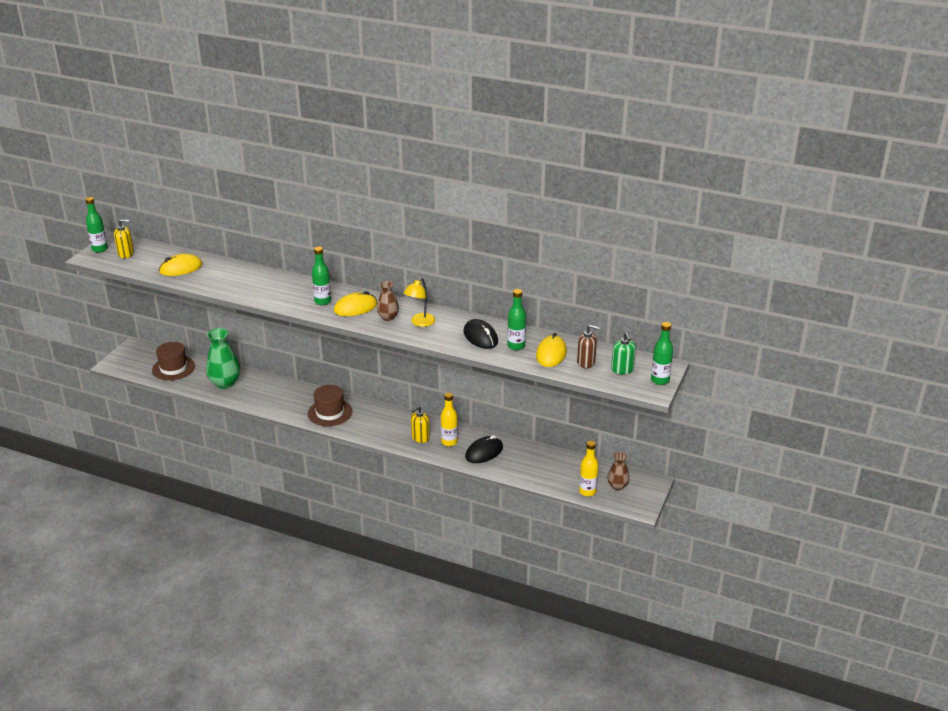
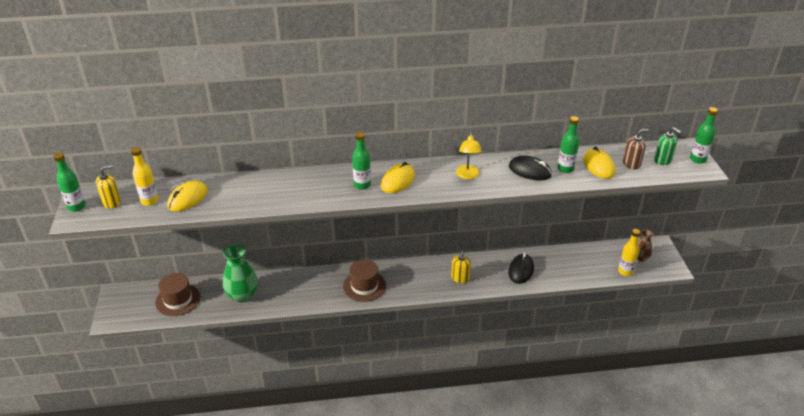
camera: 30 degrees left, 5 degrees up
brown vase [377,281,399,321] -> none
yellow bottle [441,393,458,446] -> yellow bottle moved to [131,147,159,206]

